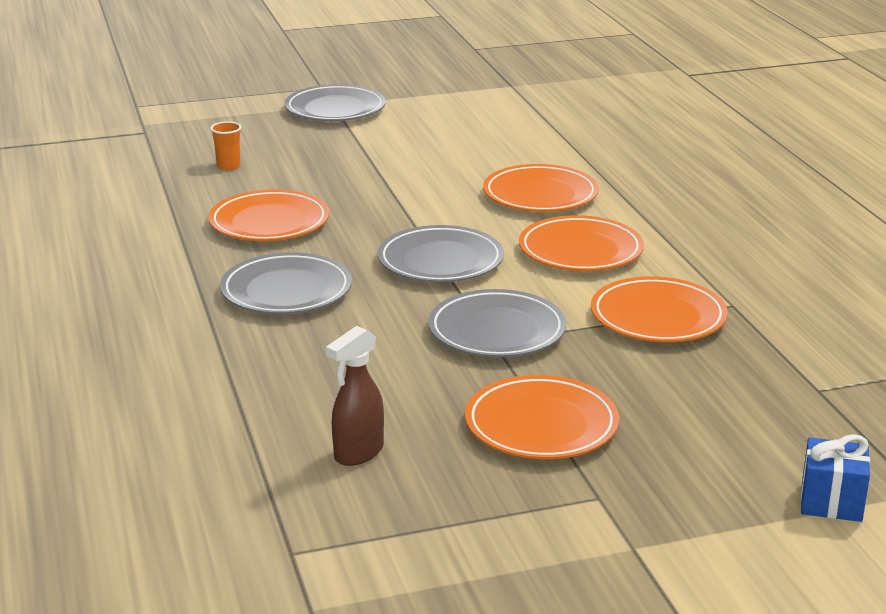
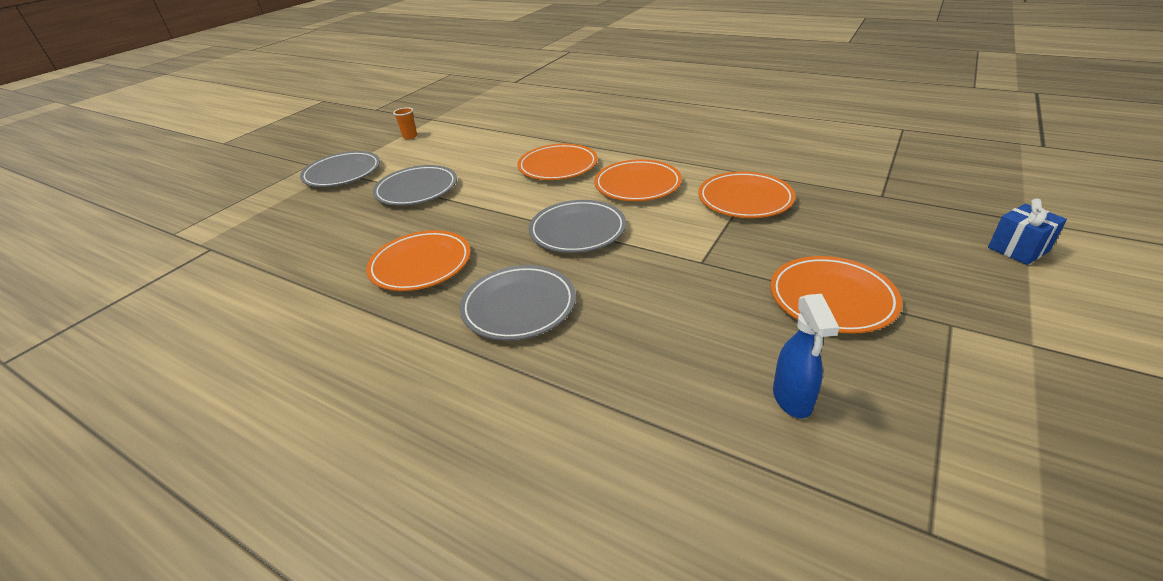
camera: 40 degrees left, 10 degrees up
orange cup [210,121,241,170] -> orange cup moved to [393,107,417,139]
brown spray bottle [326,326,384,466] -> blue spray bottle [773,294,839,418]
grey plate [428,289,566,357] -> grey plate moved to [373,165,457,206]

